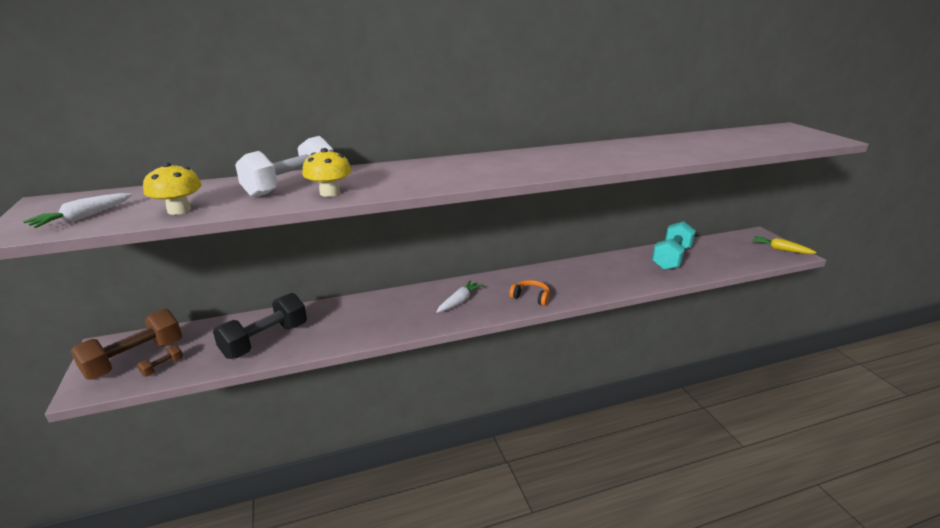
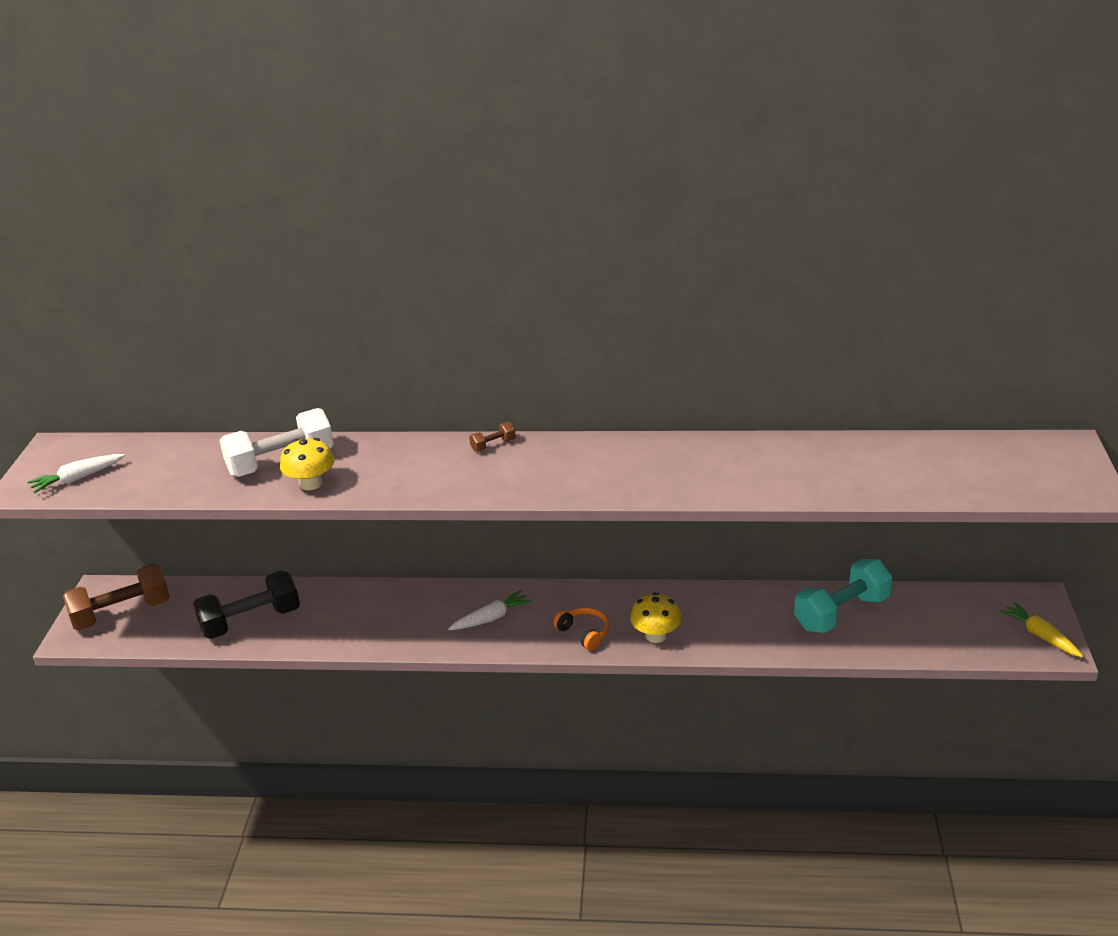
camera: 25 degrees right, 5 degrees up
brown dumbbell [137,345,183,377] -> brown dumbbell moved to [469,422,516,452]
yellow mushroom [143,162,202,215] -> yellow mushroom moved to [630,592,682,643]

